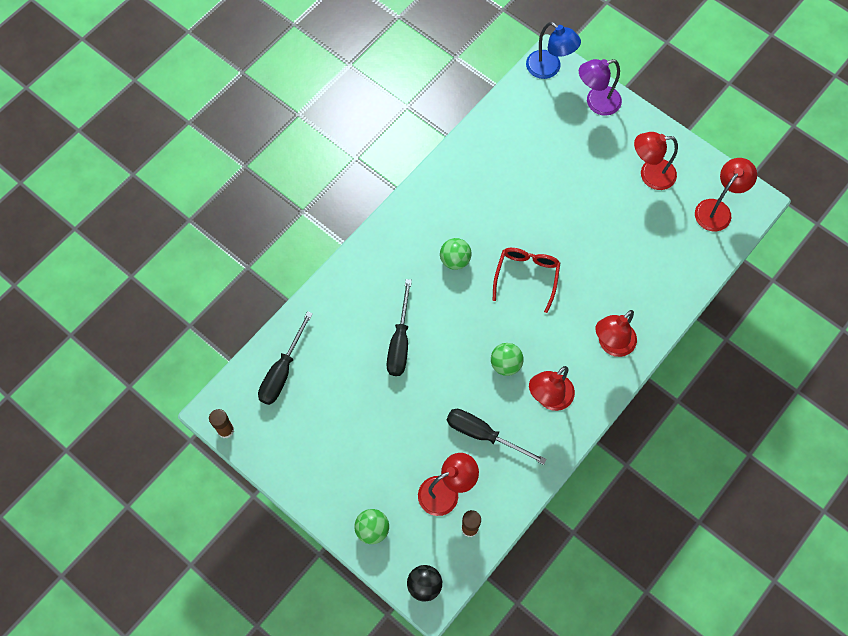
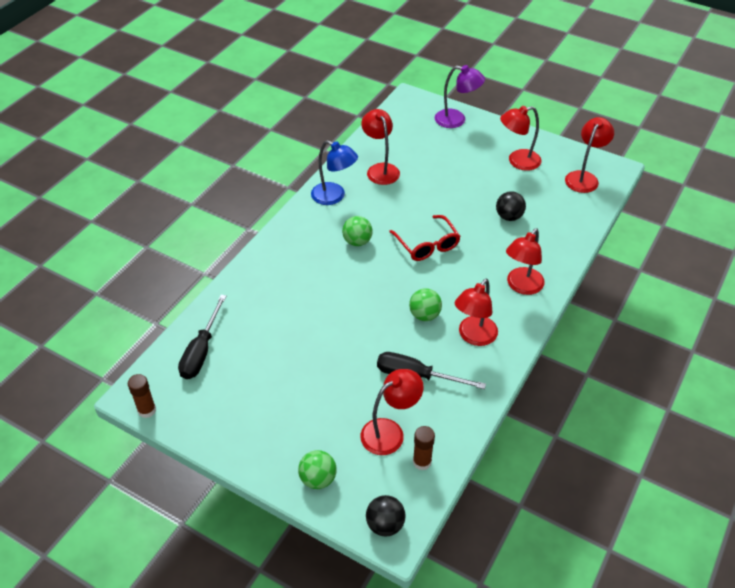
camera: 10 degrees left, 20 degrees down
black screwdriver [387,279,412,376] -> none
red glasses [493,248,560,313] -> red glasses turned 150 degrees clockwise [389,215,461,261]
blue lamp [526,22,581,79] -> blue lamp moved to [311,140,358,205]
purple lamp [579,59,622,116] -> purple lamp turned 135 degrees counterclockwise [435,65,485,128]
none -> red lamp [361,109,400,185]
none -> black ball [496,191,526,221]

